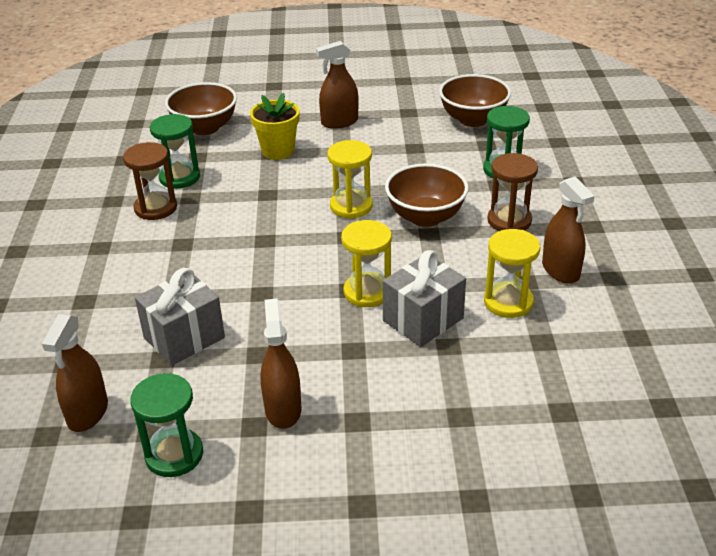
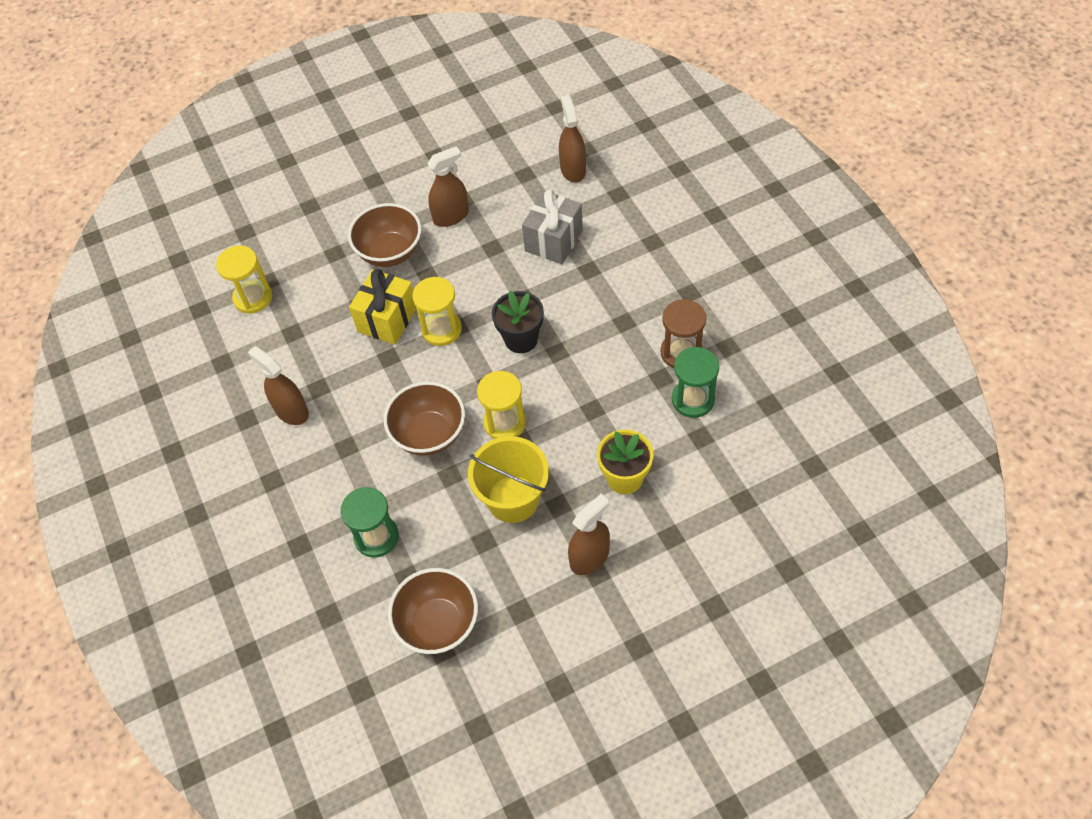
camera: 160 degrees right, 20 degrees up
green hourglass [130,373,203,477] -> none
brown bowl [165,82,237,135] -> brown bowl moved to [348,203,421,267]
brown spray bottle [261,299,301,429] -> brown spray bottle turned 90 degrees counterclockwise [427,146,469,227]
grey gift [383,250,466,347] -> yellow gift [349,269,417,345]
yellow hourglass [484,229,540,318] -> yellow hourglass moved to [216,245,272,314]
brown hourglass [487,153,538,231] -> none
none -> yellow bucket [468,436,549,523]
none -> black flower pot [492,291,544,353]

